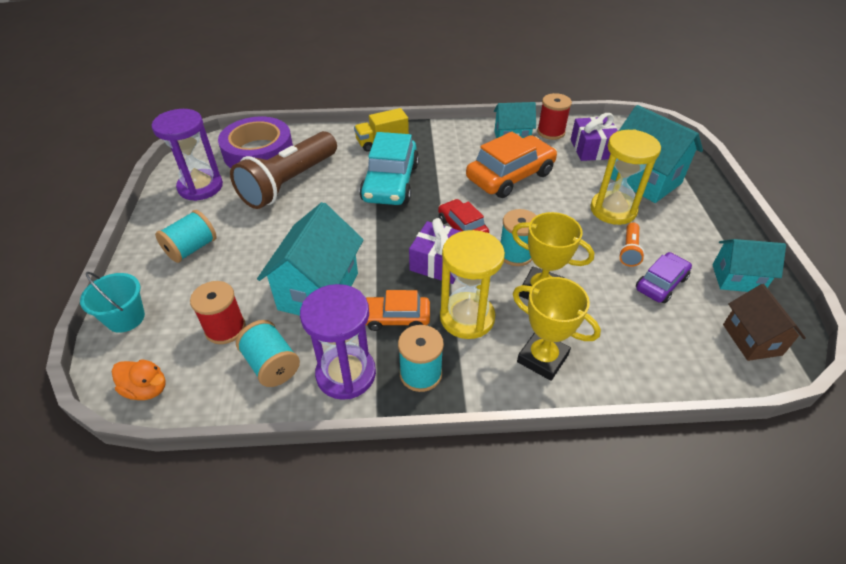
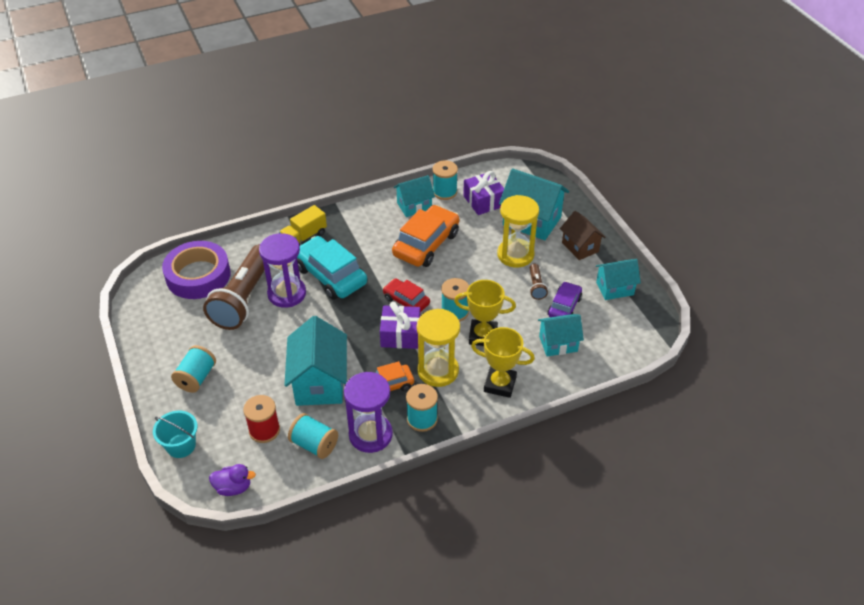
camera: 20 degrees left, 0 degrees up
orange duck [112,359,166,400] -> purple duck [209,464,256,496]
purple hourglass [152,109,223,201] -> purple hourglass moved to [259,233,306,308]
turquoise car [359,132,419,205] -> turquoise car turned 150 degrees clockwise [297,236,367,300]
red spool [537,93,572,140] -> turquoise spool [433,160,458,200]
orange flashlight [619,222,645,267] -> brown flashlight [529,263,548,300]
brown house [723,284,806,361] -> brown house moved to [560,211,606,260]
none -> turquoise house [538,314,584,356]

